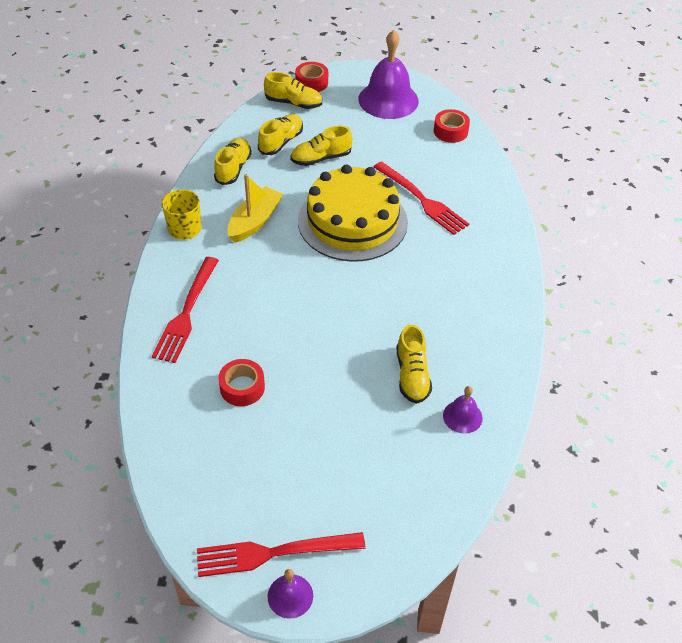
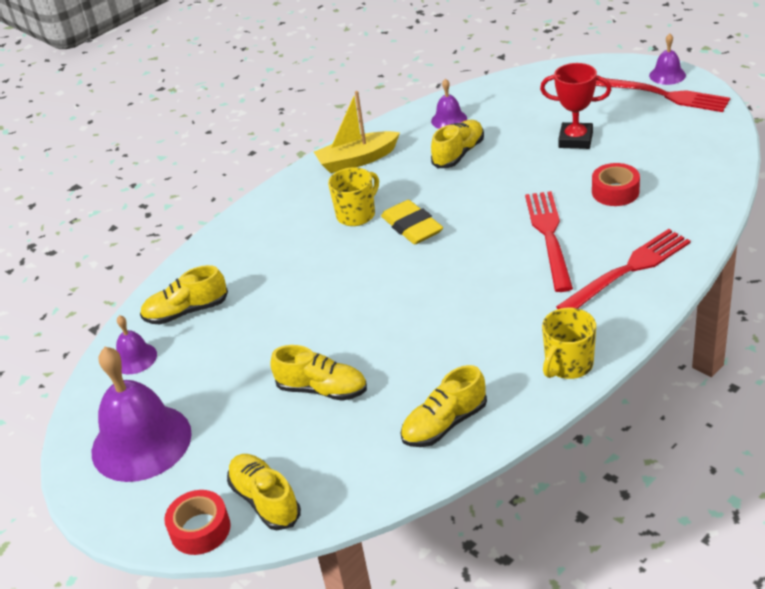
camera: 135 degrees left, 10 degrees down
yellow boat [227,174,283,243] -> yellow boat moved to [314,91,400,173]
yellow shoe [258,114,303,155] -> yellow shoe moved to [140,265,228,324]
yellow cake [298,164,408,262] -> none
red fork [374,161,469,235] -> red fork moved to [525,191,573,292]
red tape [434,109,470,143] -> purple bell [116,315,157,374]
none -> yellow mug [328,167,379,226]
none -> yellow eraser [381,200,443,245]
none -> red trophy [540,63,611,149]

